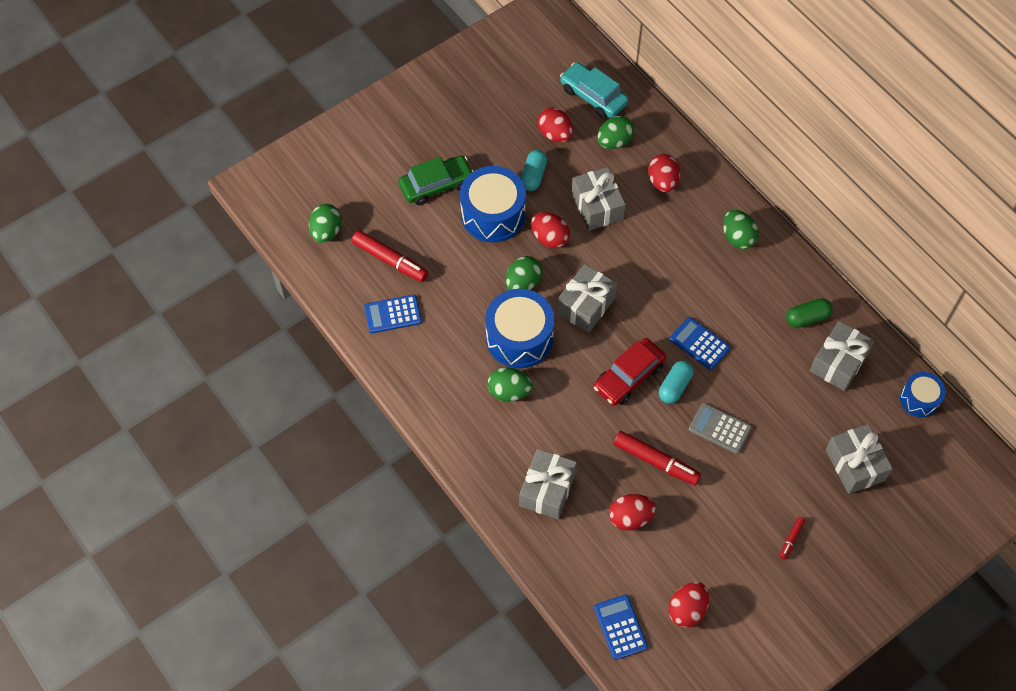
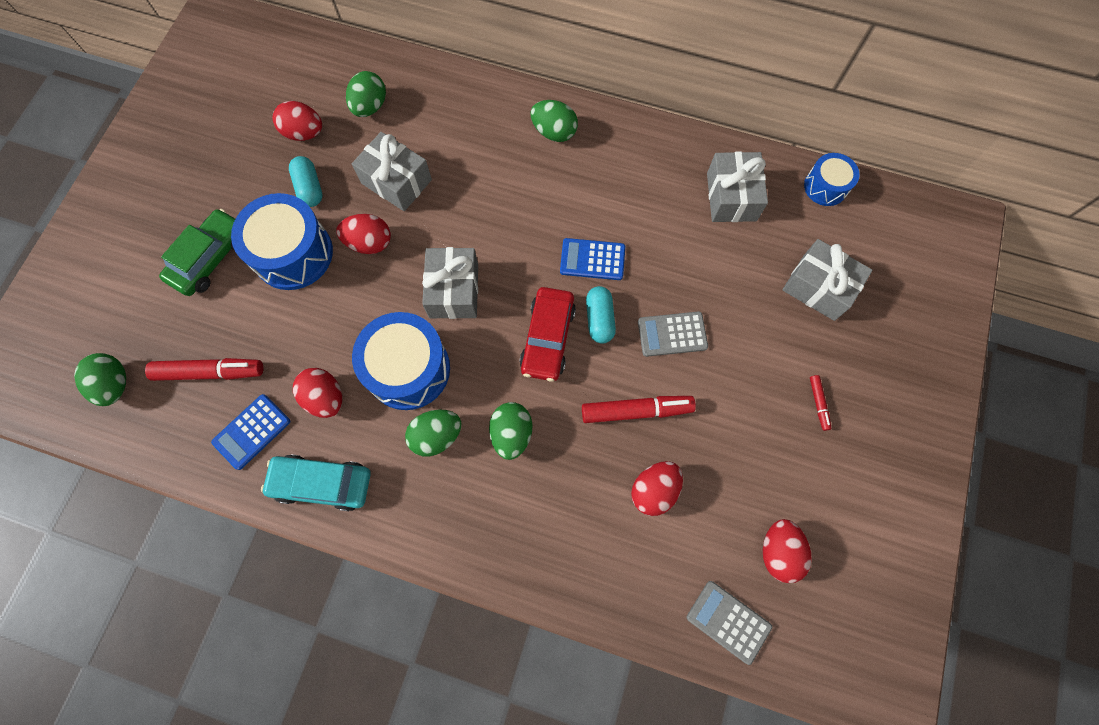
camera: 35 degrees left, 10 degrees up
green egg [505,256,542,290] -> green egg moved to [489,402,532,460]
grey gift [519,449,577,519] -> none
turquoise car [560,62,629,118] -> turquoise car moved to [261,454,371,511]
blue calculator [594,594,648,660] -> grey calculator [687,581,772,665]
red egg [648,154,680,192] -> red egg moved to [293,368,342,418]
green capsule [786,298,832,328] -> none

